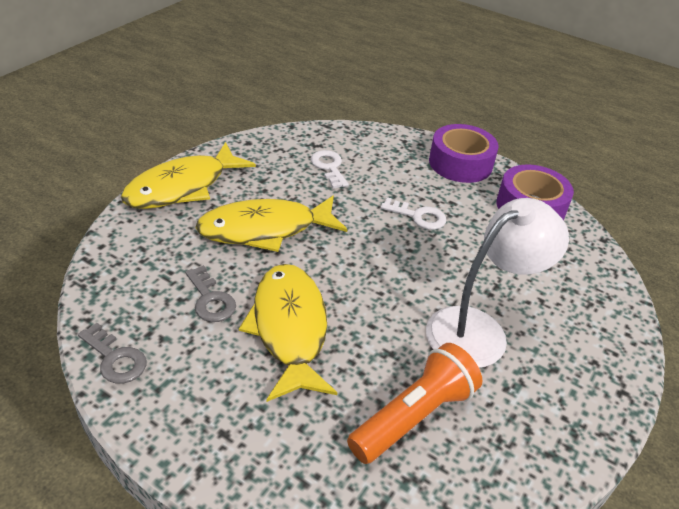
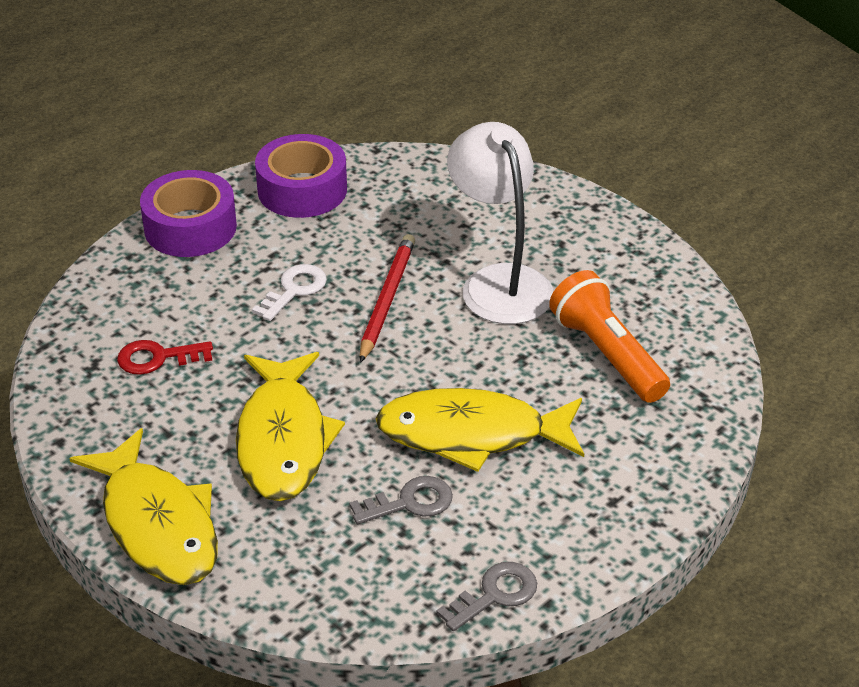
camera: 75 degrees left, 0 degrees up
white key [311,150,349,189] -> red key [117,340,213,375]
none -> red pencil [360,234,415,363]

